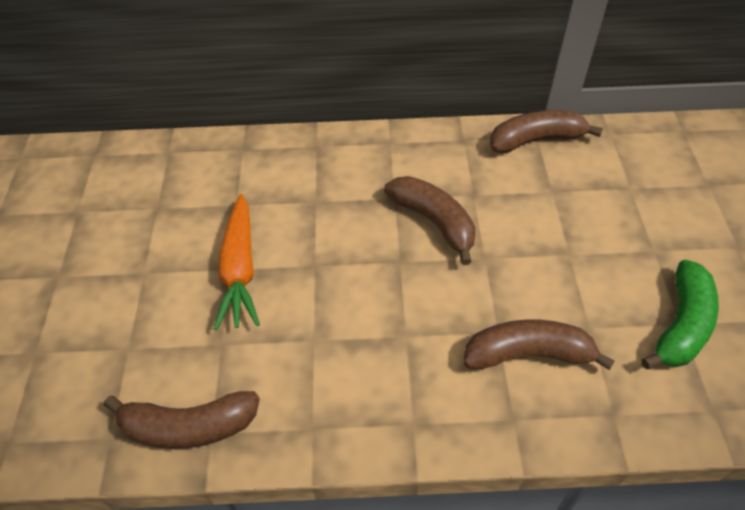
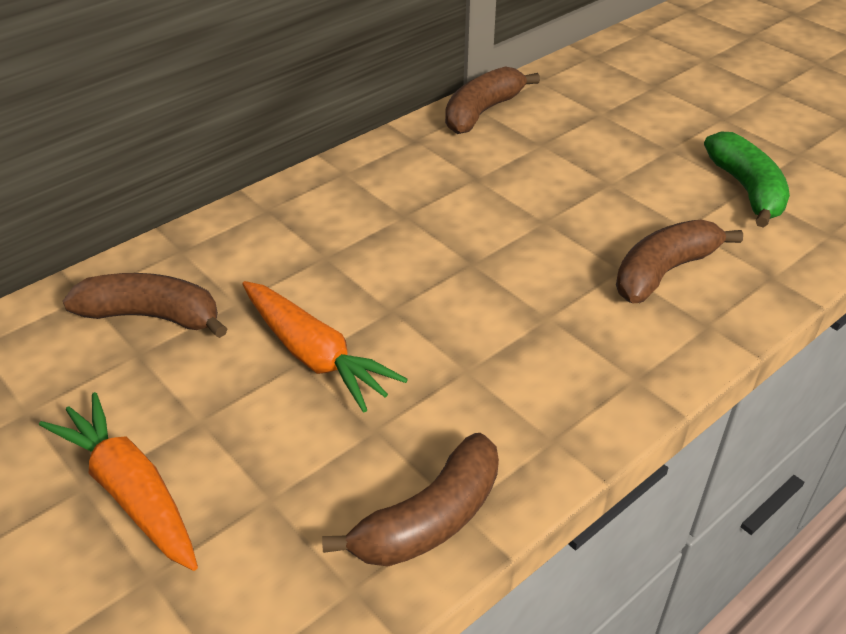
camera: 40 degrees left, 10 degrees down
brown banana [384,176,475,265] -> brown banana moved to [63,273,228,338]
none -> orange carrot [39,392,198,571]

